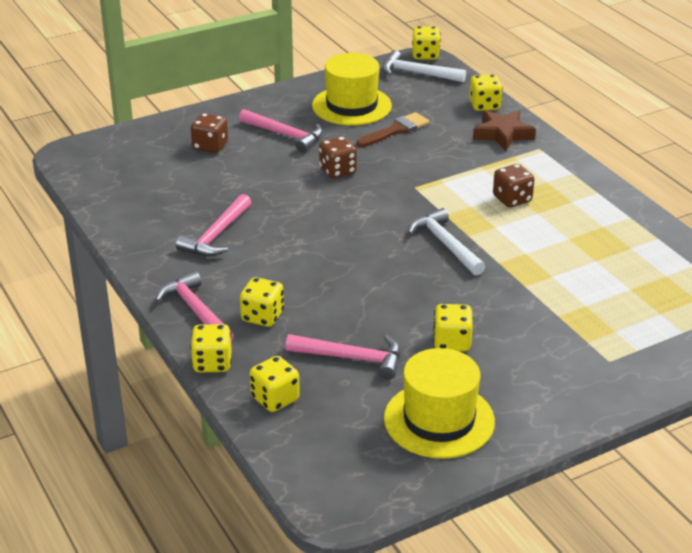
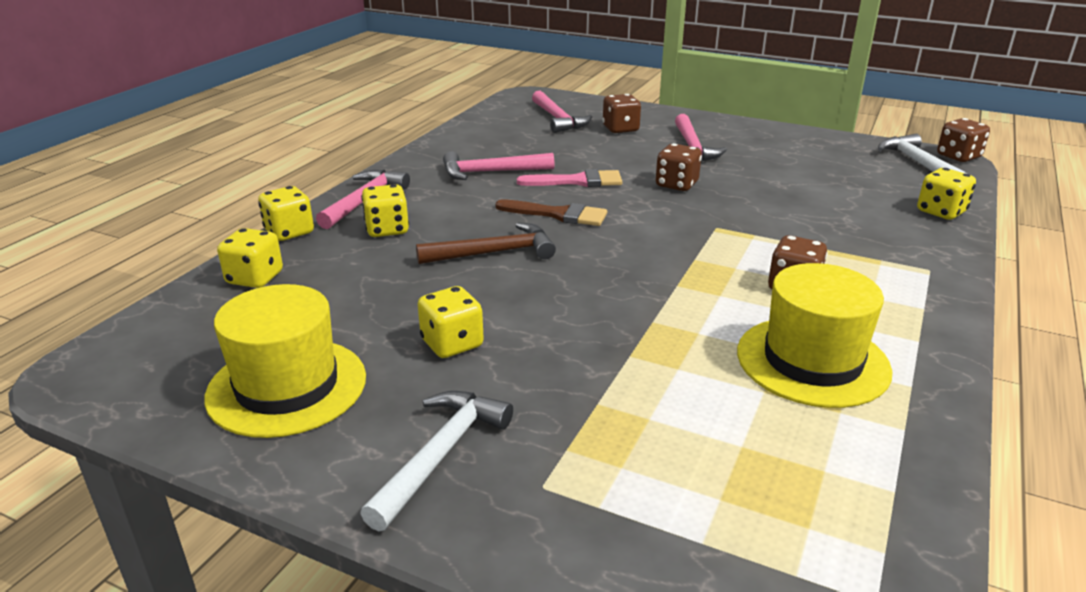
camera: 55 degrees right, 5 degrees down
pink hammer [285,334,400,379] -> pink hammer moved to [532,91,592,133]
yellow hat [312,53,392,125] -> yellow hat moved to [737,263,892,408]
brown brush [356,112,430,147] -> brown brush moved to [495,199,607,226]
white hammer [408,208,486,276] -> white hammer moved to [360,391,513,531]
yellow dice [412,26,441,60] -> brown dice [937,118,990,162]
brown star [473,110,536,151] -> none
none -> brown hammer [416,223,556,264]
none -> pink brush [517,169,622,187]

